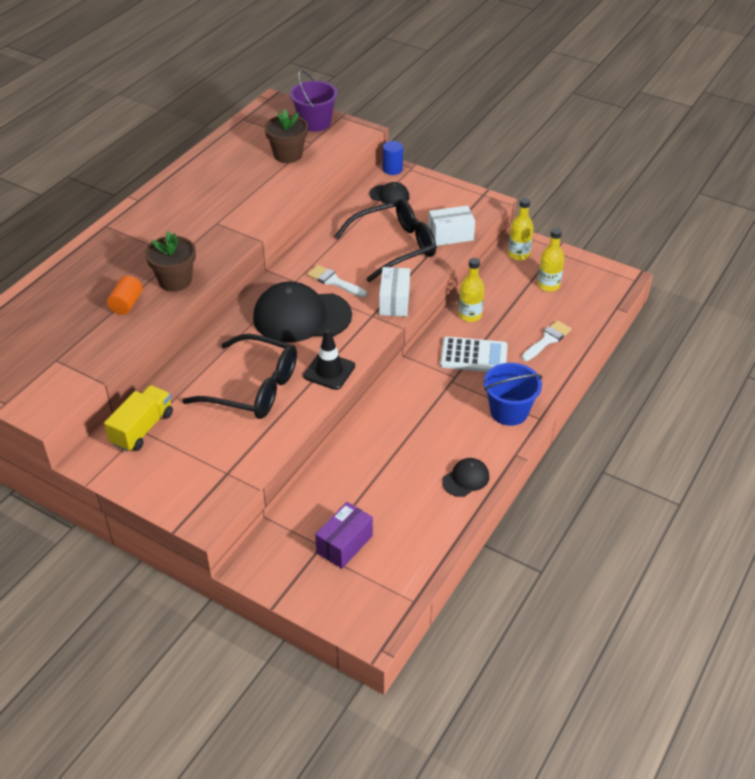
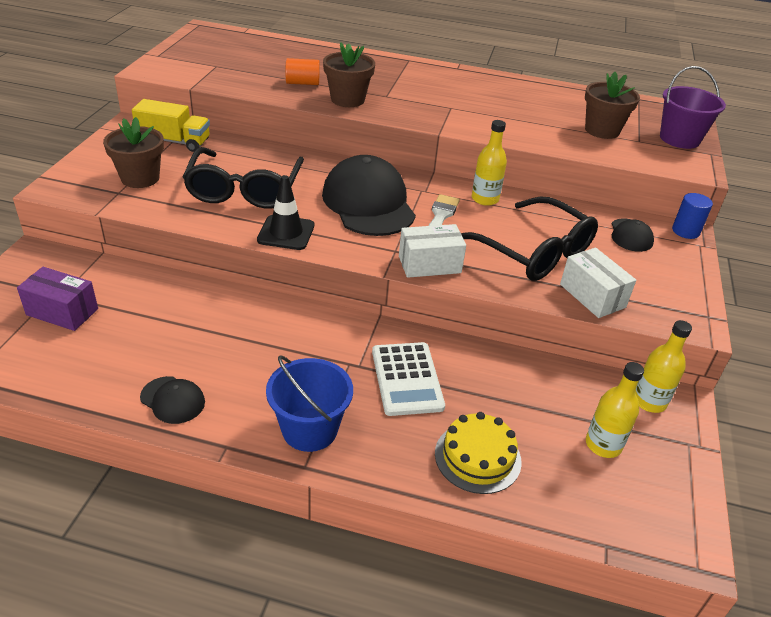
camera: 70 degrees right, 5 degrees down
yellow bottle [458,258,484,322] -> yellow bottle moved to [472,120,507,206]
white brush [522,320,571,361] -> yellow cake [435,412,522,494]
none -> brown flower pot [103,117,164,188]

